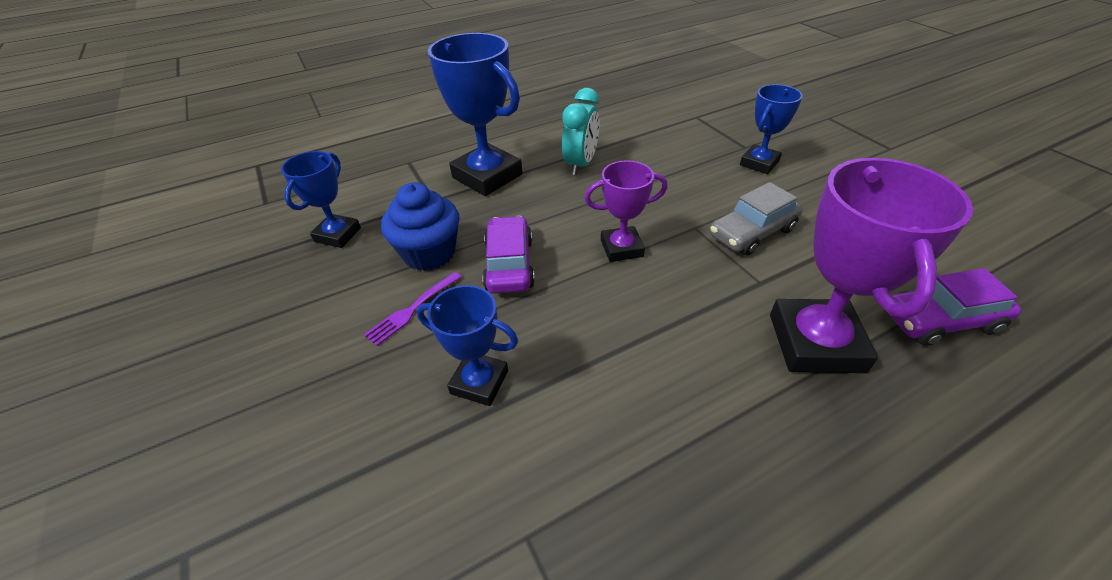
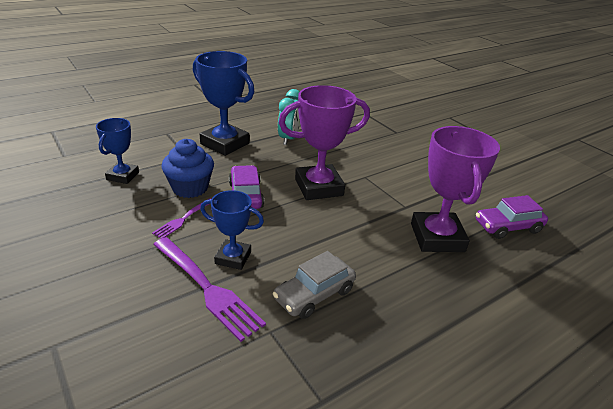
camera: 10 degrees left, 10 degrees down
purple trophy [584,160,668,262] -> purple trophy [279,85,370,200], size x1.73
grey car [710,182,802,256] -> grey car moved to [273,251,356,319]
blue trophy [740,84,803,174] -> none
none -> purple fork [153,237,266,342]

